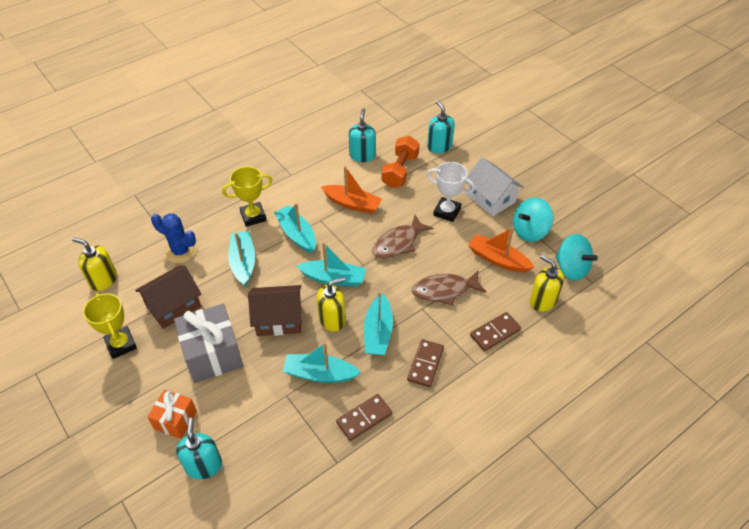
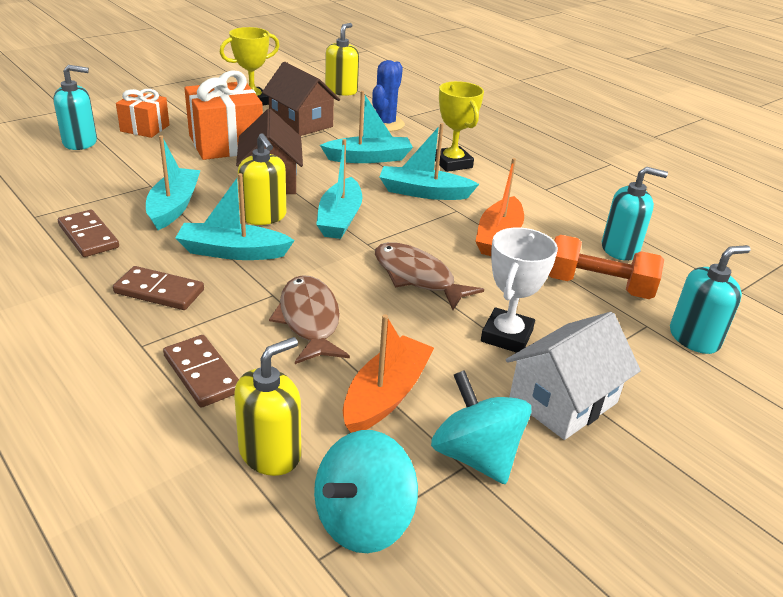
camera: 85 degrees right, 15 degrees down
grey gift [174,304,243,383] -> orange gift [184,70,263,160]
turquoise boat [274,203,316,253] -> turquoise boat turned 135 degrees counterclockwise [379,123,479,200]

